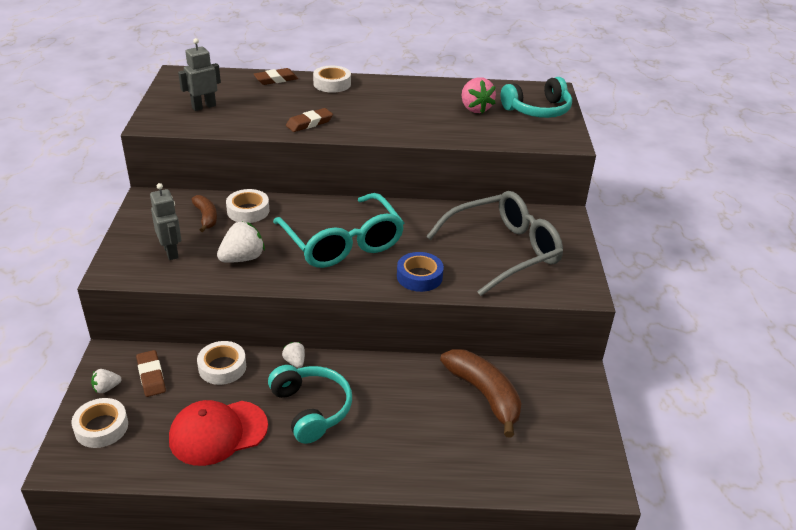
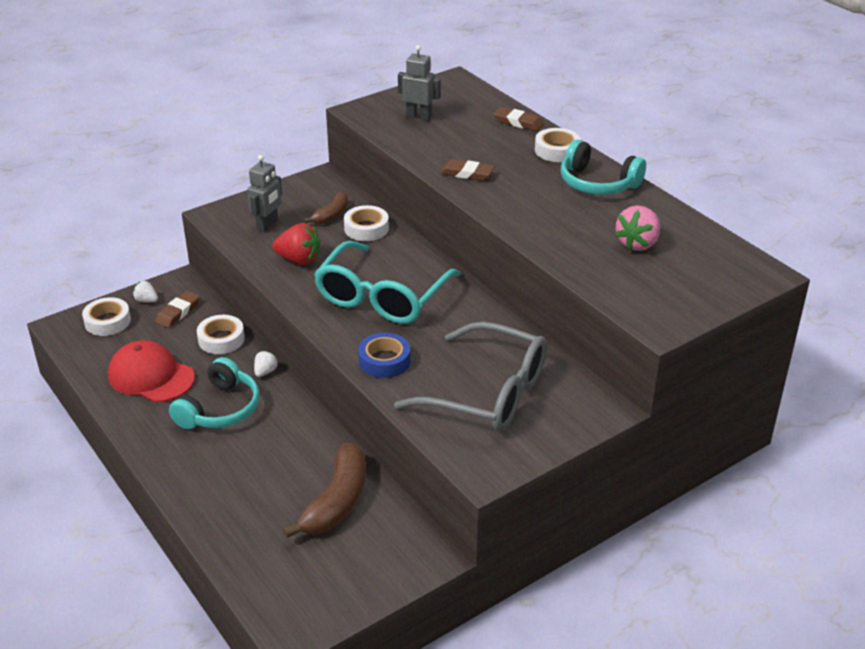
camera: 55 degrees right, 0 degrees up
white strawberry [217,221,265,263] -> red strawberry [272,223,320,265]
turquoise headphones [501,77,572,118] -> turquoise headphones moved to [561,140,646,195]

